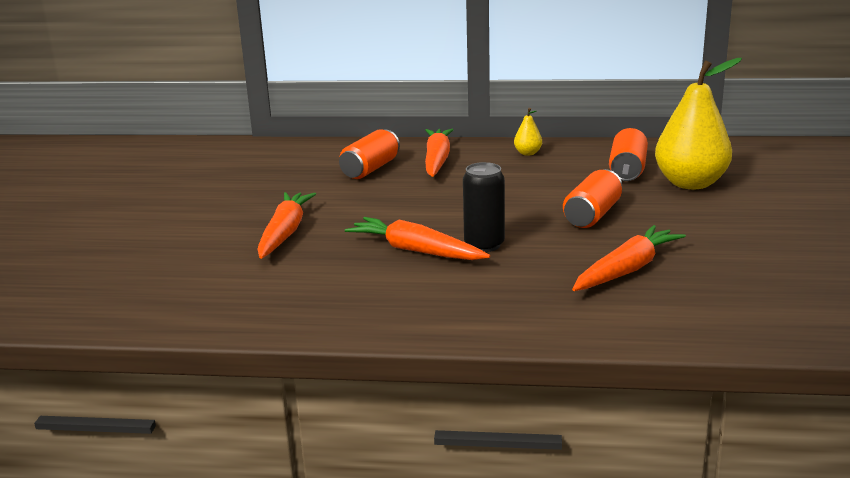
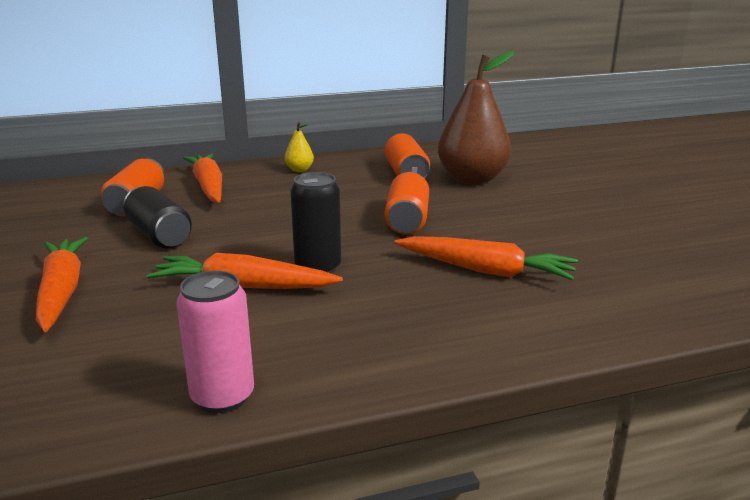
camera: 25 degrees left, 0 degrees up
orange carrot [572,225,686,291] -> orange carrot turned 90 degrees clockwise [394,236,578,280]
yellow pear [655,58,742,189] -> brown pear [438,51,514,184]
none -> black can [124,186,192,248]
none -> pink can [176,270,254,413]

